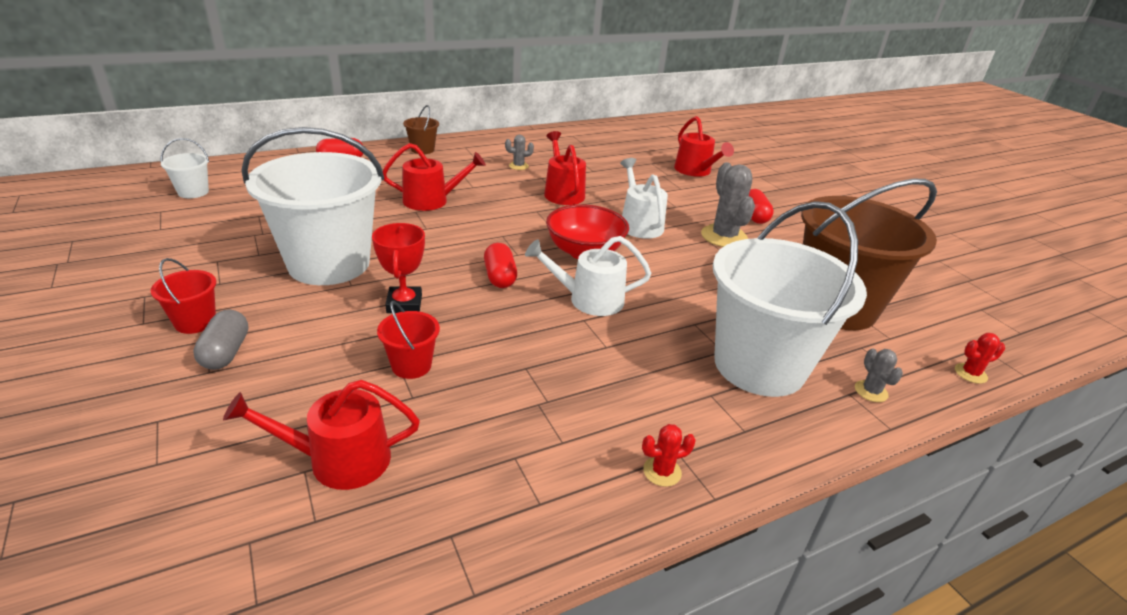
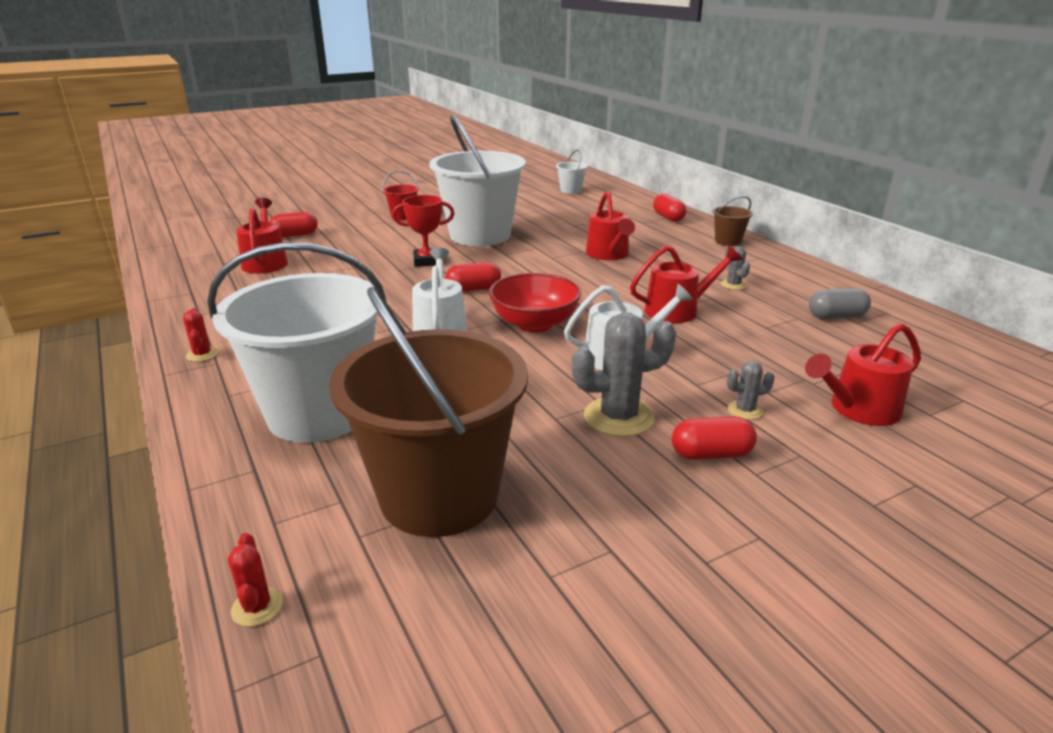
camera: 90 degrees right, 5 degrees down
grey capsule [193,310,248,370] -> grey capsule moved to [809,288,871,319]
red bucket [377,301,440,379] -> none
grey cactus [855,349,903,402] -> grey cactus moved to [727,361,775,420]
none -> red capsule [269,212,318,237]

